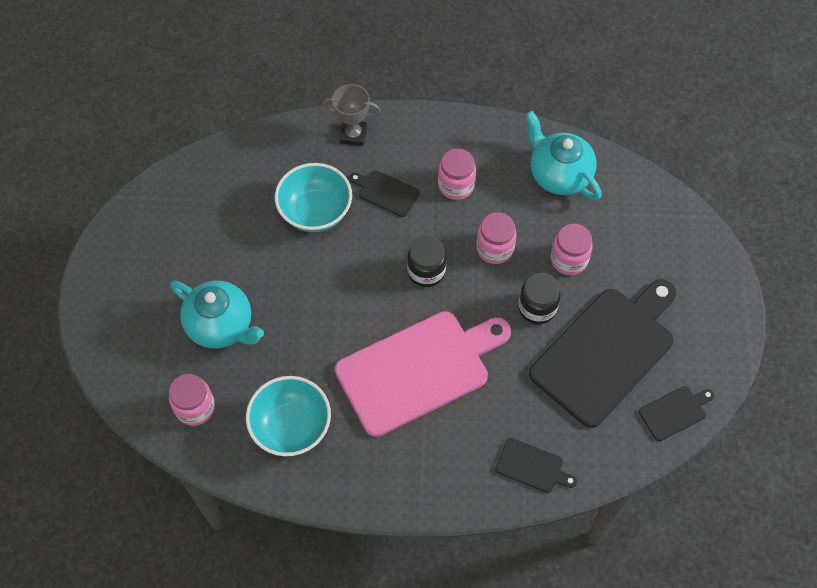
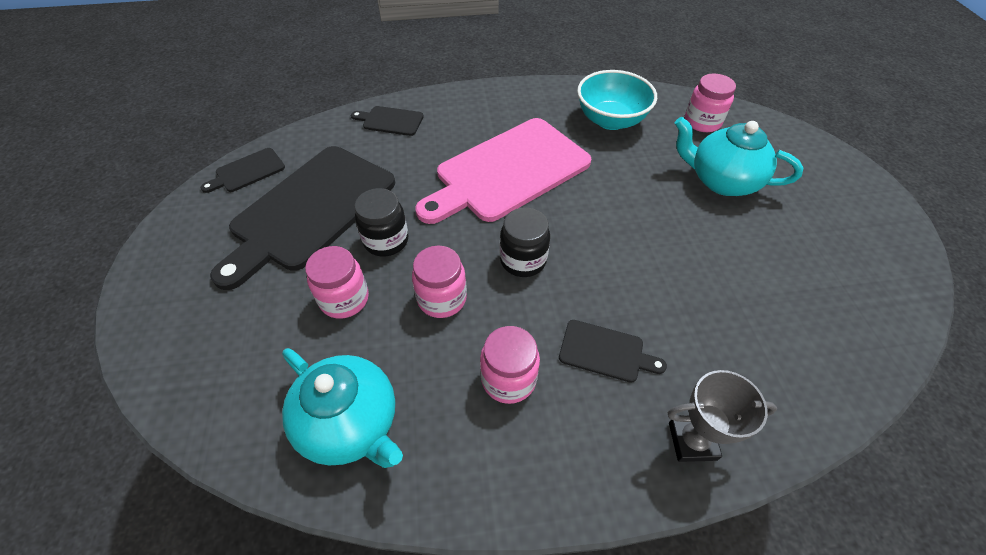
camera: 170 degrees right, 10 degrees down
turquoise bowl [275,163,352,232] -> none

